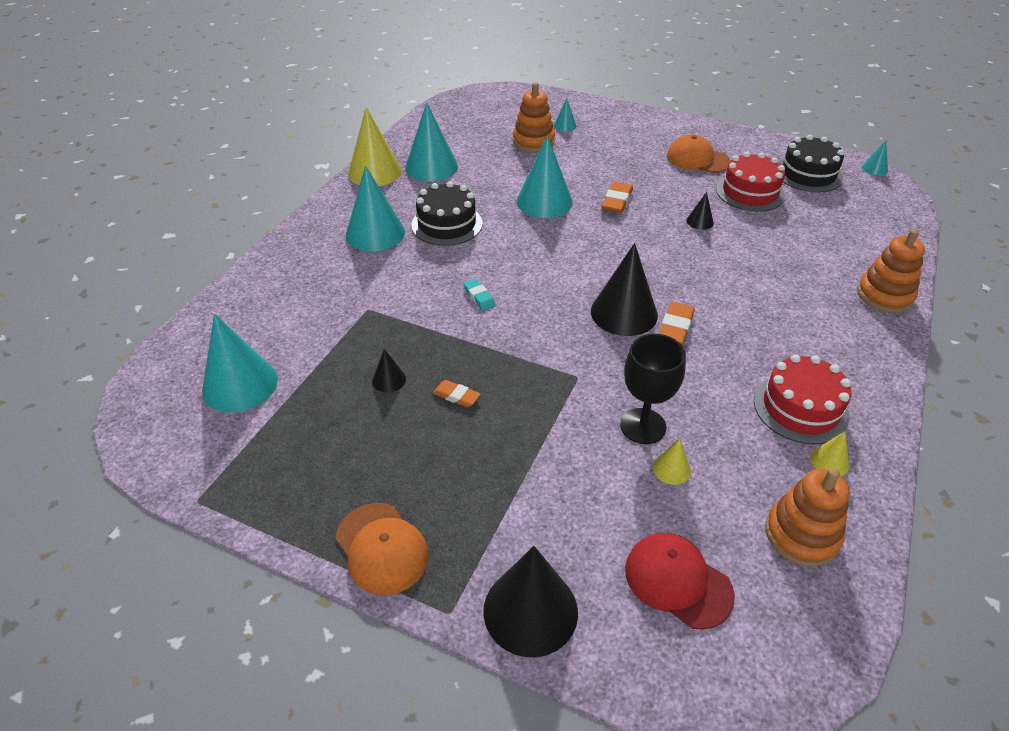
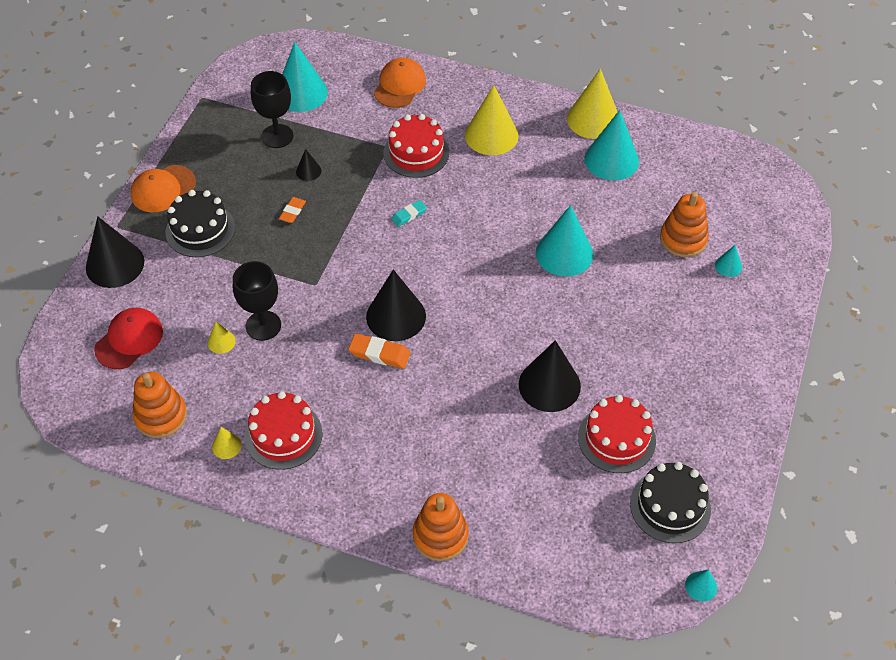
camera: 85 degrees right, 10 degrees up
turquoise cone [346,165,405,251] -> yellow cone [465,85,519,155]
black cake [411,181,482,246] -> black cake moved to [165,190,235,257]
orange eraser [602,182,633,213] -> none
orange cap [667,134,731,173] -> orange cap moved to [374,58,426,108]
black cone [686,192,714,230] -> black cone [519,340,581,412], size x2.16
none -> black goblet [251,71,293,148]
none -> red cake [383,114,449,178]

